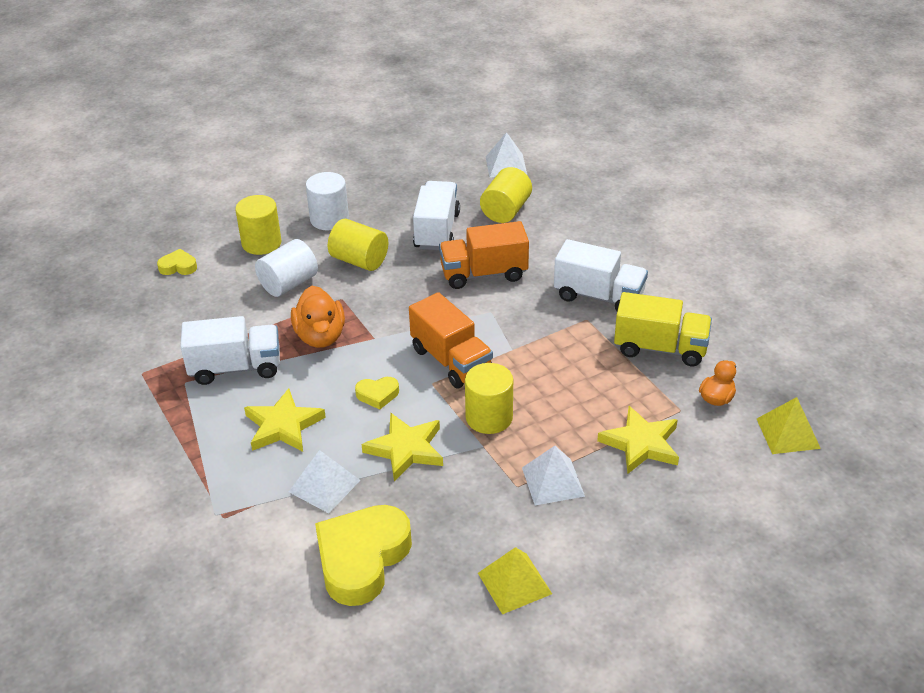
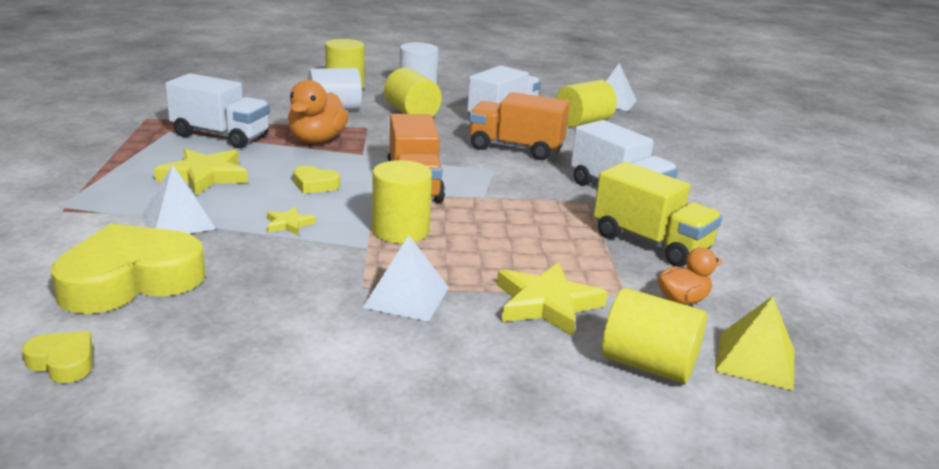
camera: 25 degrees right, 15 degrees down
yellow heart [157,249,197,275] -> yellow heart moved to [22,331,93,383]
yellow star [361,413,443,481] -> yellow star [267,207,316,235], size x0.51
yellow pyramid [478,547,552,615] -> none
none -> yellow cylinder [602,288,707,384]

